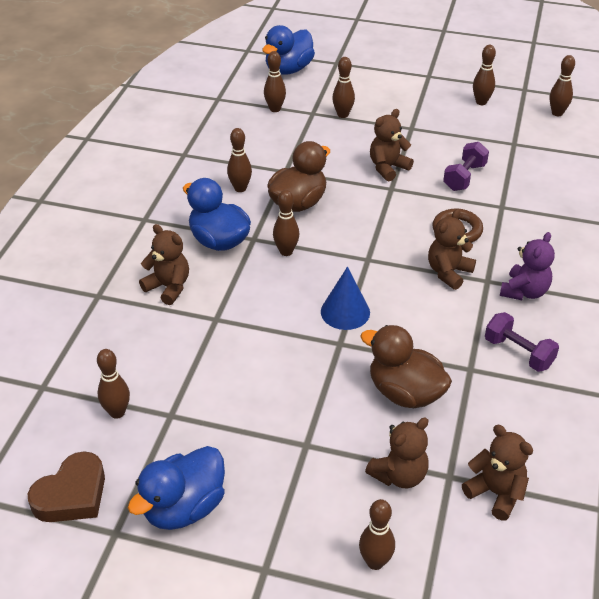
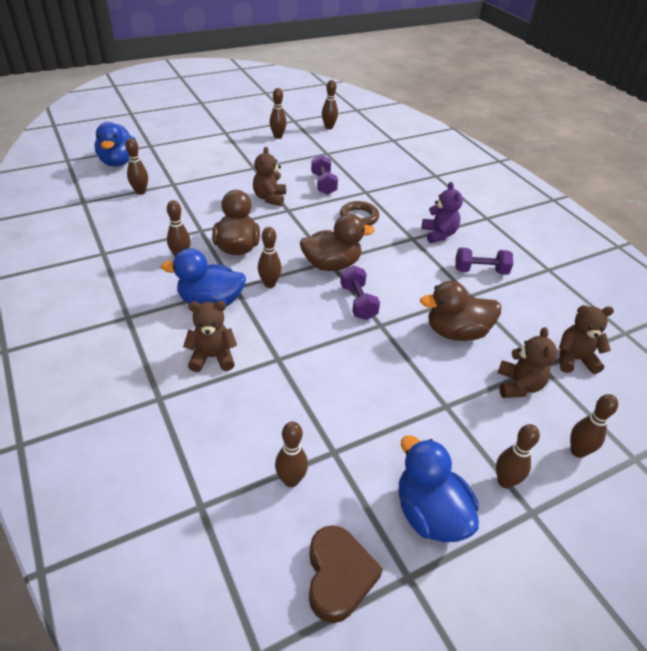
camera: 45 degrees left, 0 degrees up
blue duck [128,446,225,530] -> blue duck turned 150 degrees clockwise [399,435,479,542]
blue cone [321,267,370,330] -> purple dumbbell [340,265,380,320]
brown bowling pin [332,57,355,118] -> brown bowling pin moved to [496,424,540,489]
brown teddy bear [428,209,476,290] -> none
none -> brown duck [300,214,375,271]

